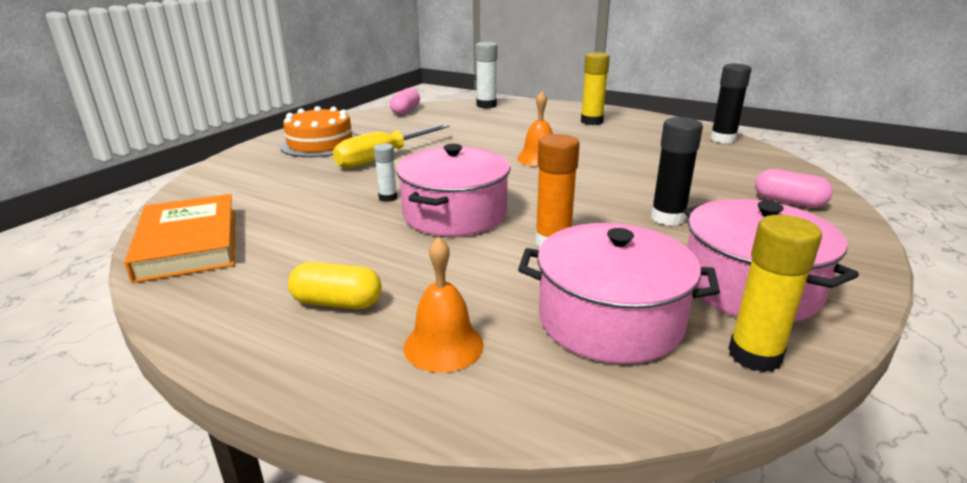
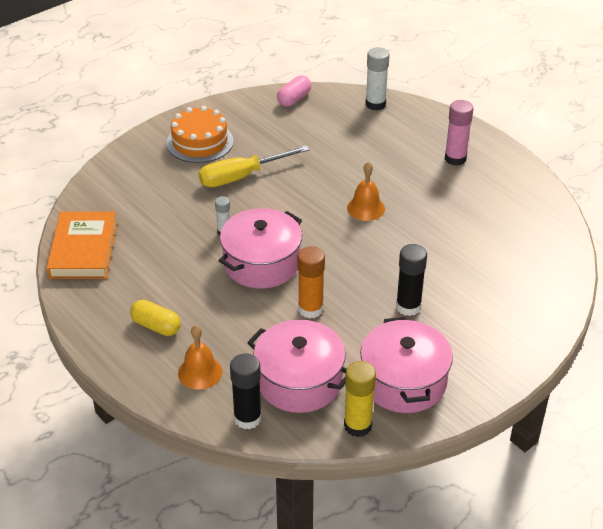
camera: 20 degrees right, 15 degrees up
yellow glue stick [581,52,610,125] -> pink glue stick [445,100,473,166]
black glue stick [710,64,751,143] -> black glue stick moved to [230,354,262,429]
pink capsule [755,169,833,208] -> none

